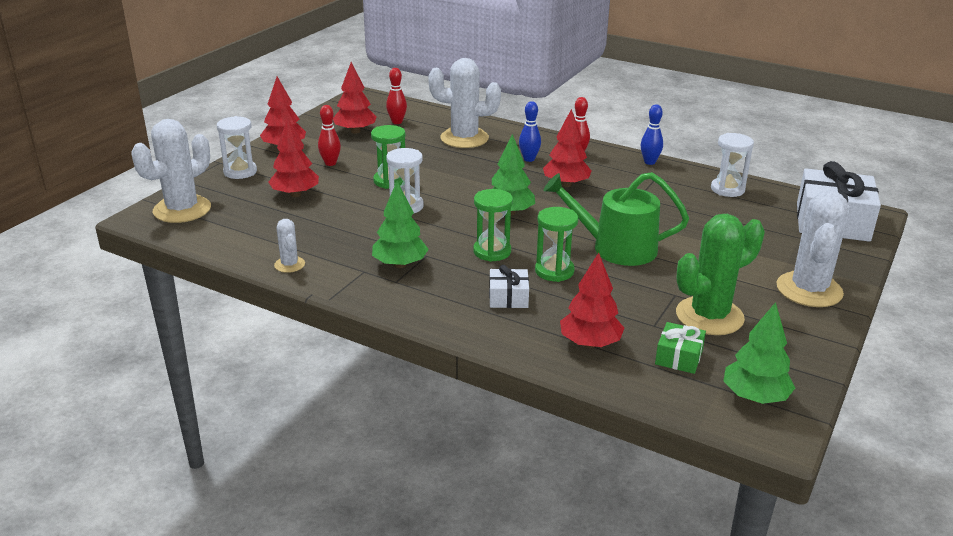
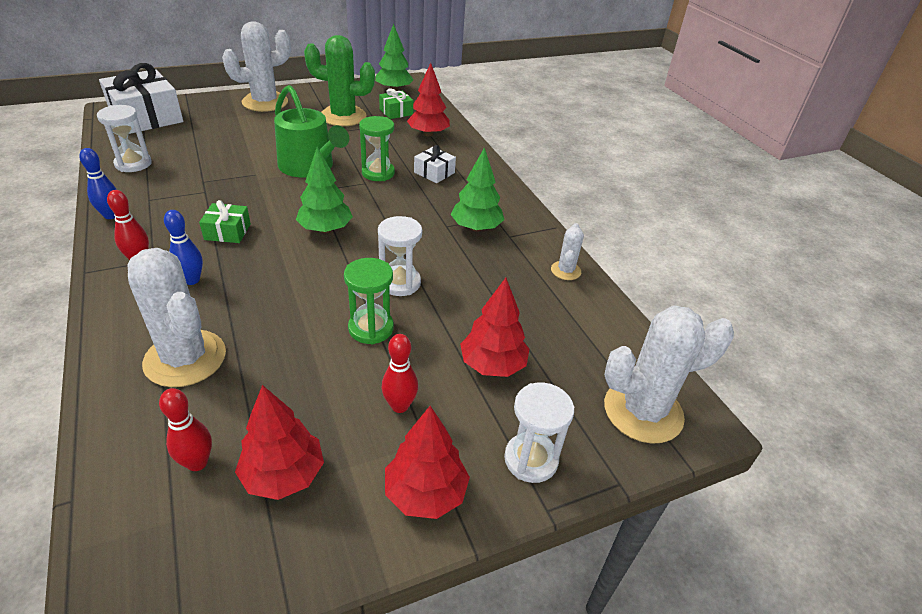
camera: 145 degrees left, 10 degrees up
green hourglass [473,189,513,262] -> none
red tree [543,109,592,187] -> green gift [199,200,251,243]

